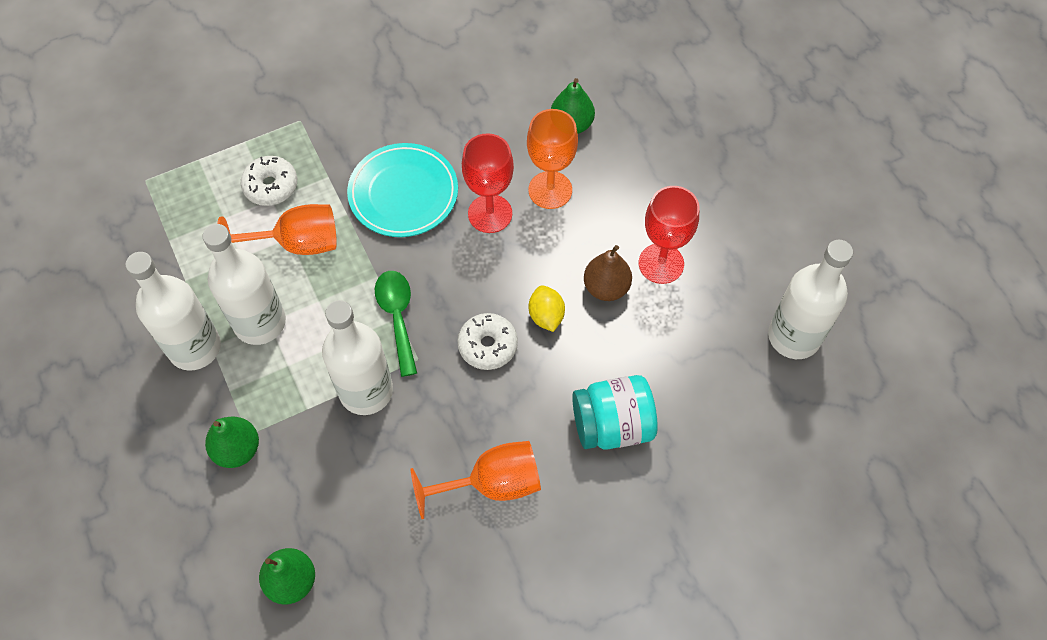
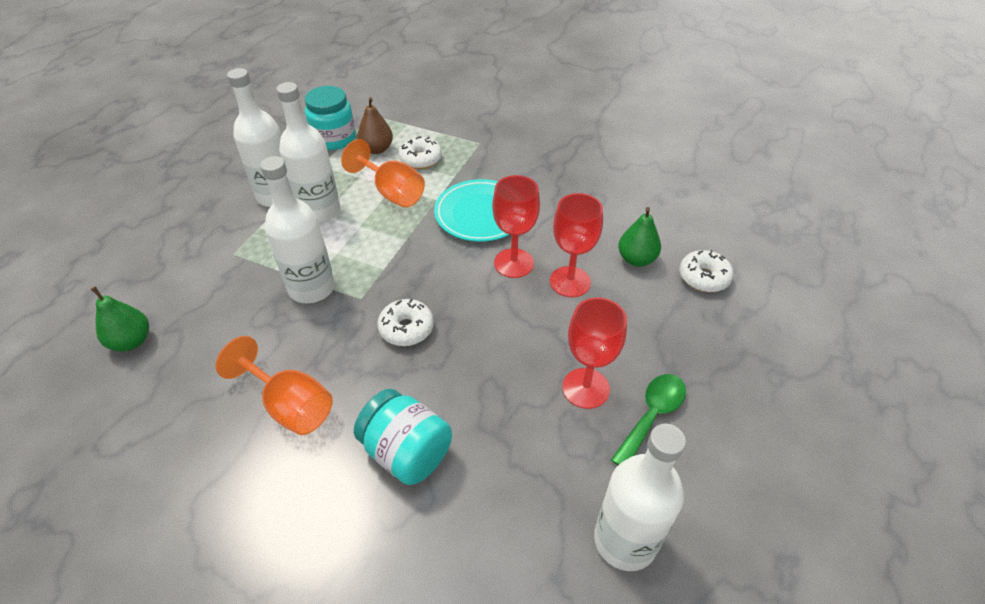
camera: 50 degrees right, 15 degrees down
green pear [205,416,259,468] -> none
green spoon [375,271,417,377] -> green spoon moved to [611,374,686,465]
orange goblet [527,109,578,209] -> red goblet [550,193,603,297]
yellow lemon [529,285,565,332] -> none
brown pear [584,245,632,301] -> brown pear moved to [357,97,393,154]
none -> turquoise jar [305,86,356,150]
none -> white donut [680,250,734,292]

